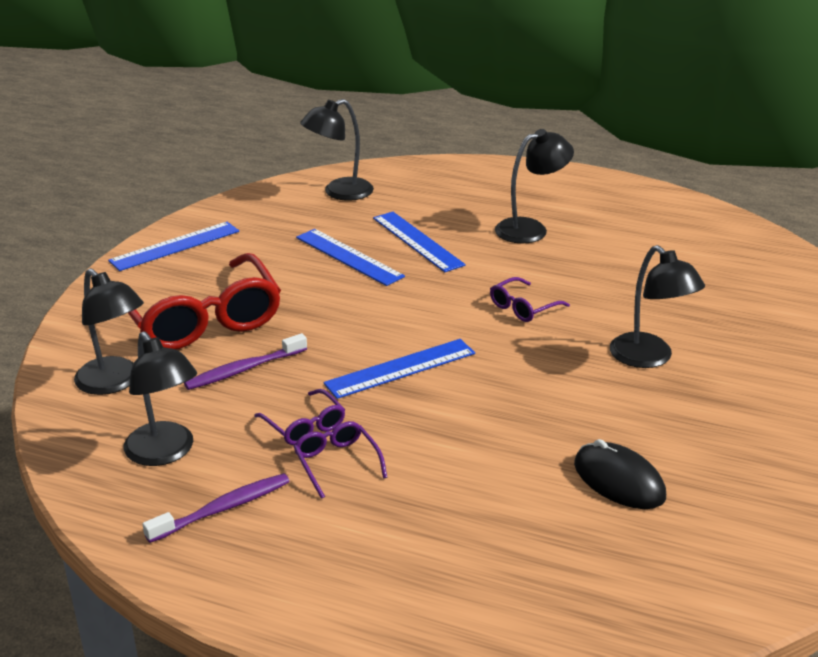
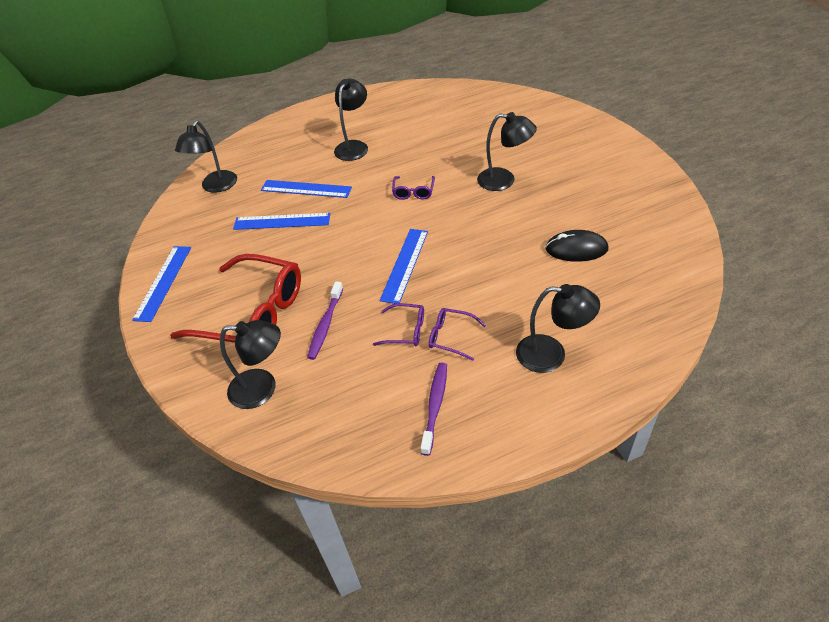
camera: 40 degrees left, 15 degrees up
black lamp [124,332,197,466] -> black lamp moved to [516,284,600,373]

